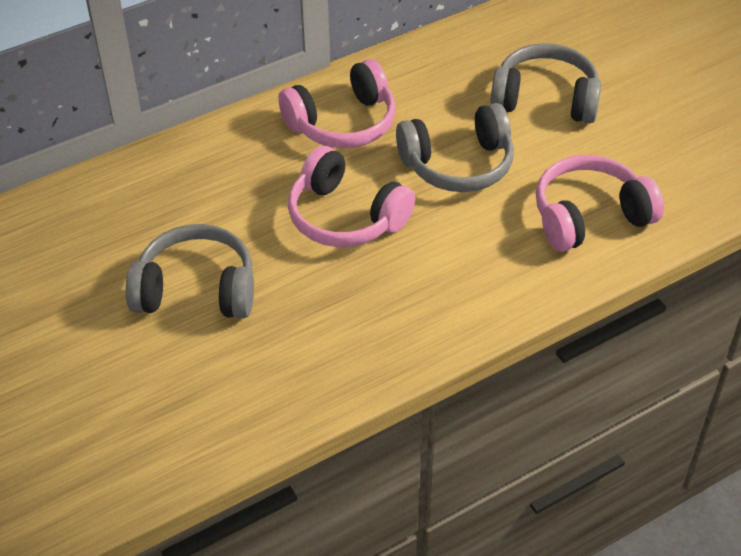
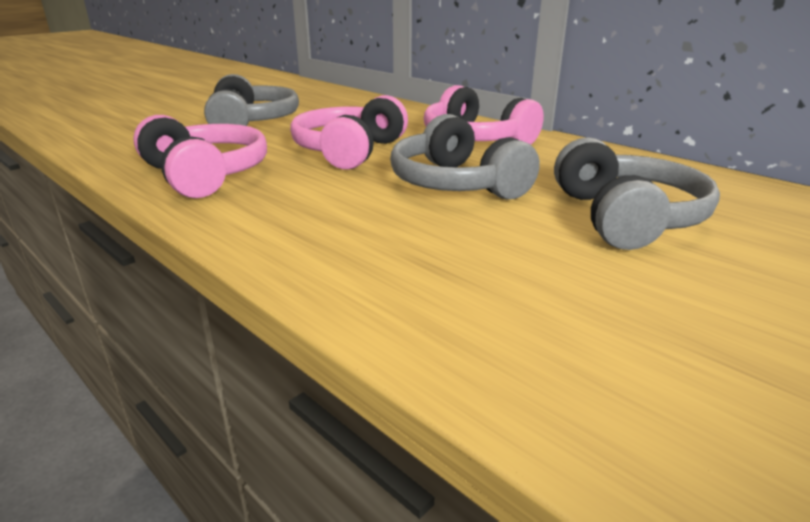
camera: 75 degrees right, 20 degrees down
pink headphones [536,155,664,252] -> pink headphones moved to [133,115,267,198]

